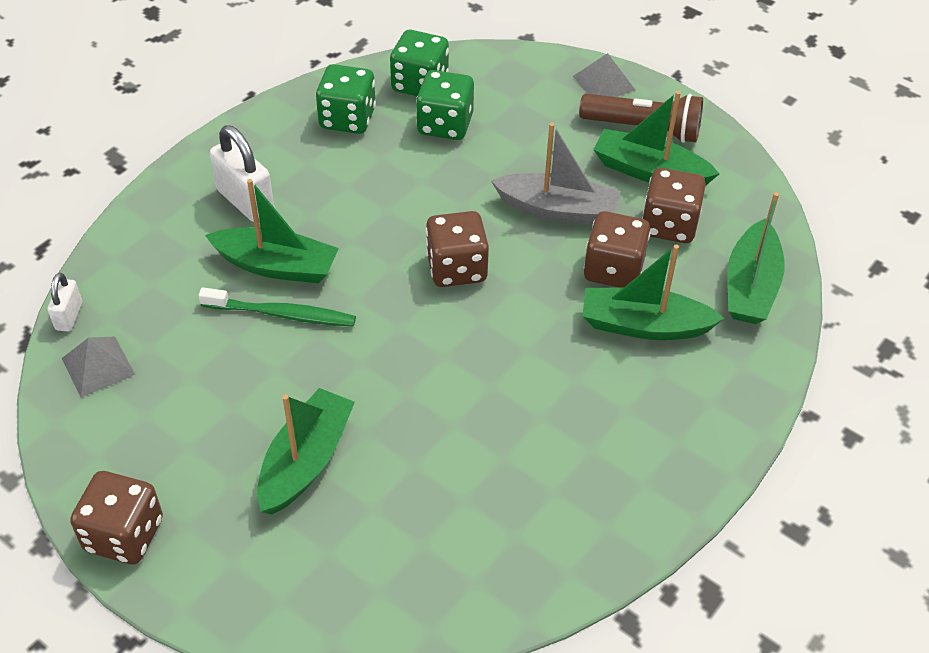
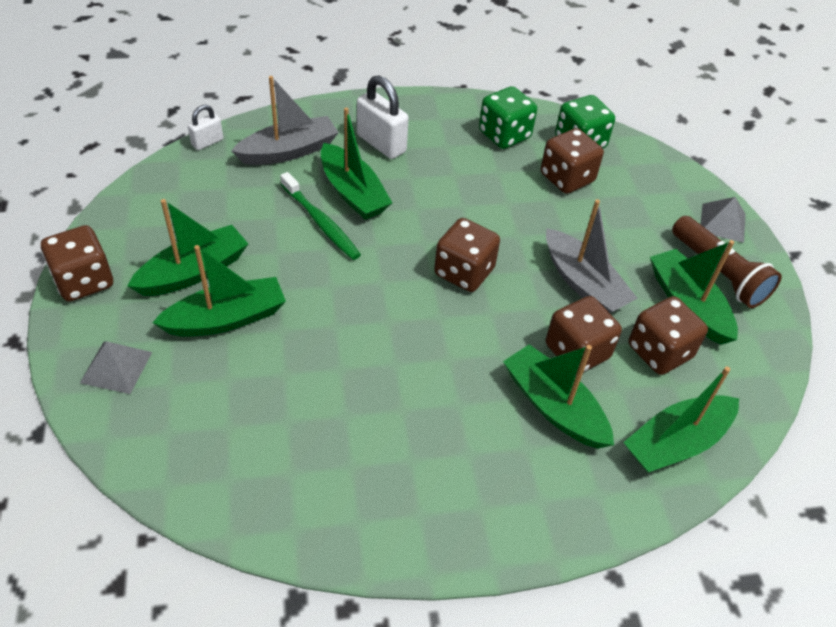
camera: 40 degrees right, 0 degrees up
grey pyramid [62,336,135,397] -> grey pyramid moved to [80,341,152,394]
white padlock [210,125,274,222] -> white padlock turned 45 degrees counterclockwise [357,75,409,159]
green dice [416,70,474,140] -> brown dice [541,128,604,194]
none -> green boat [127,199,248,296]
none -> grey boat [231,76,339,165]

